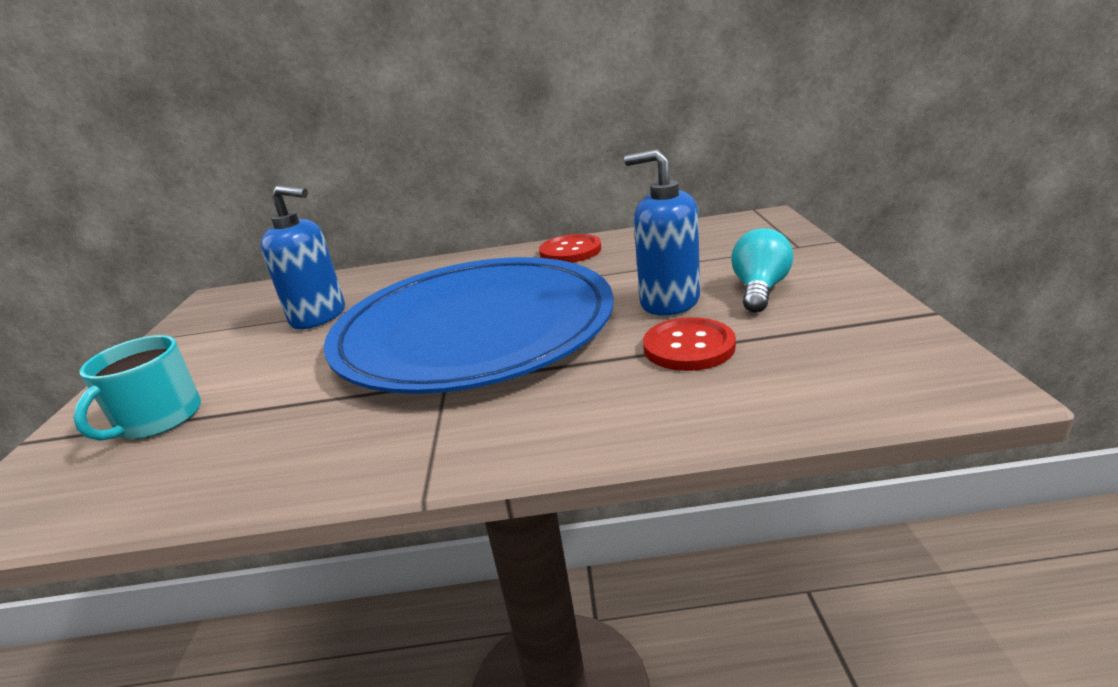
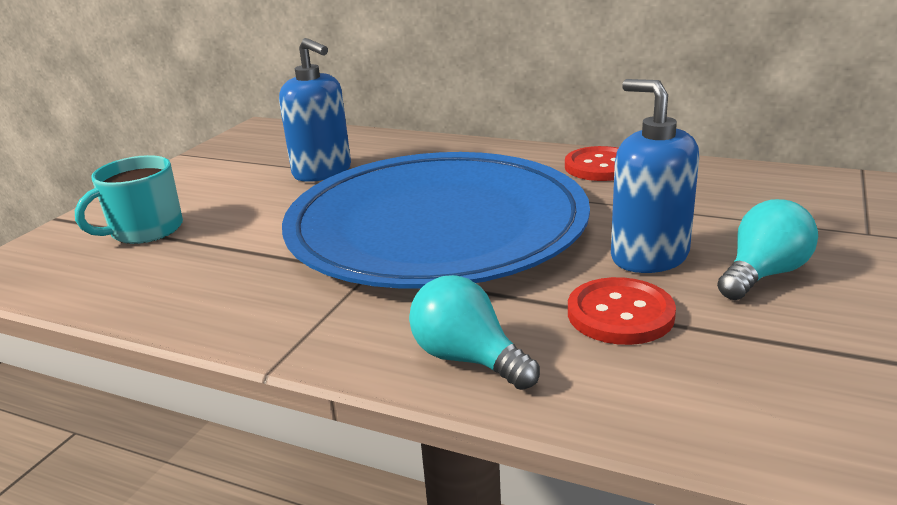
camera: 25 degrees right, 0 degrees up
none -> turquoise light bulb [409,275,540,390]

